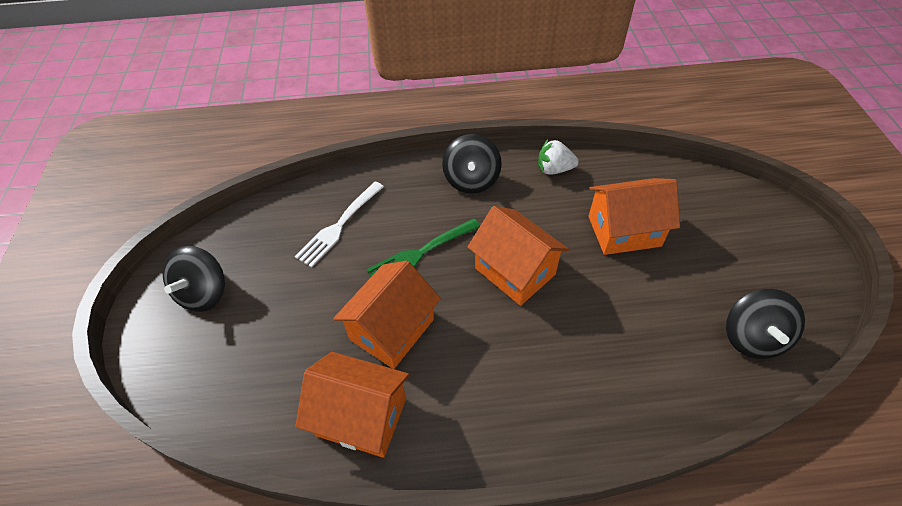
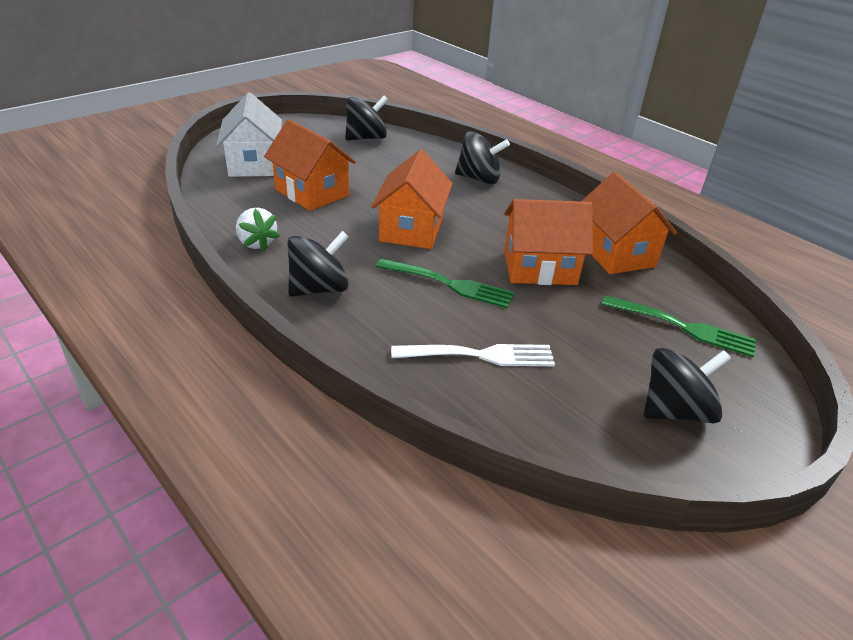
camera: 130 degrees left, 15 degrees down
none -> white house [216,92,282,177]
none -> black spinning top [455,131,510,184]
none -> green fork [602,296,756,357]

